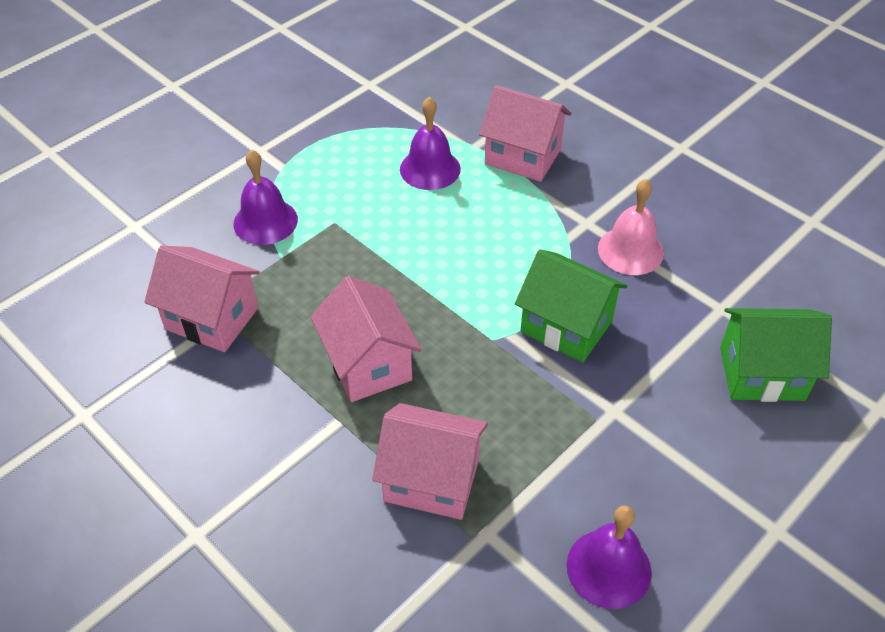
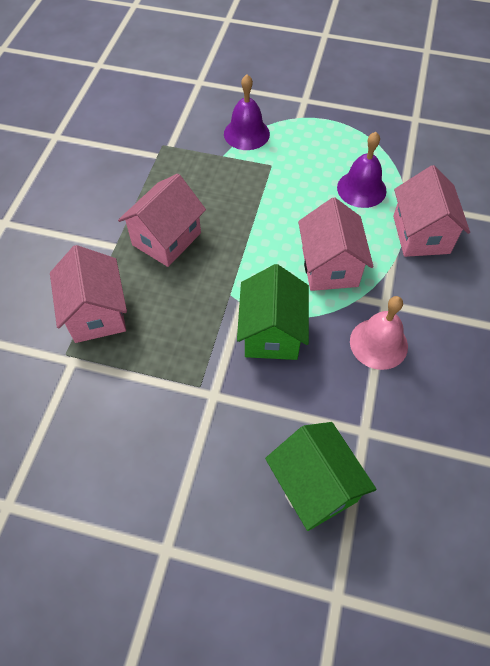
camera: 60 degrees right, 10 degrees up
pink house [145,246,260,352] -> pink house moved to [298,197,373,291]
purple bell [567,505,652,609] -> none

